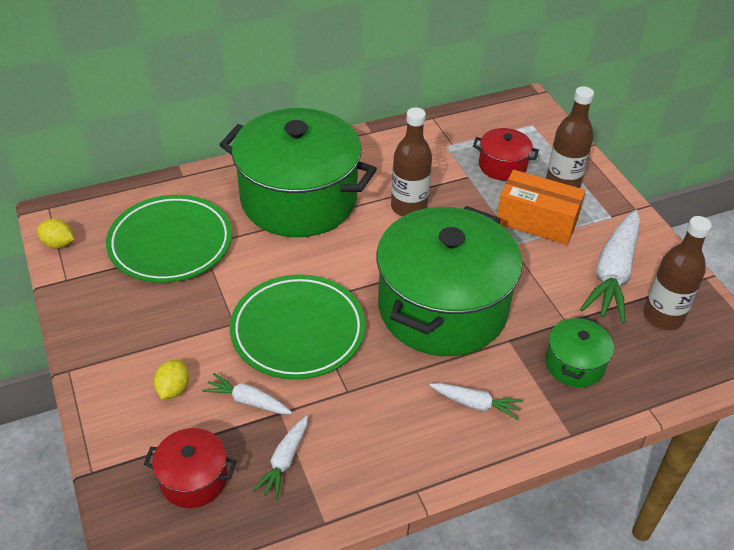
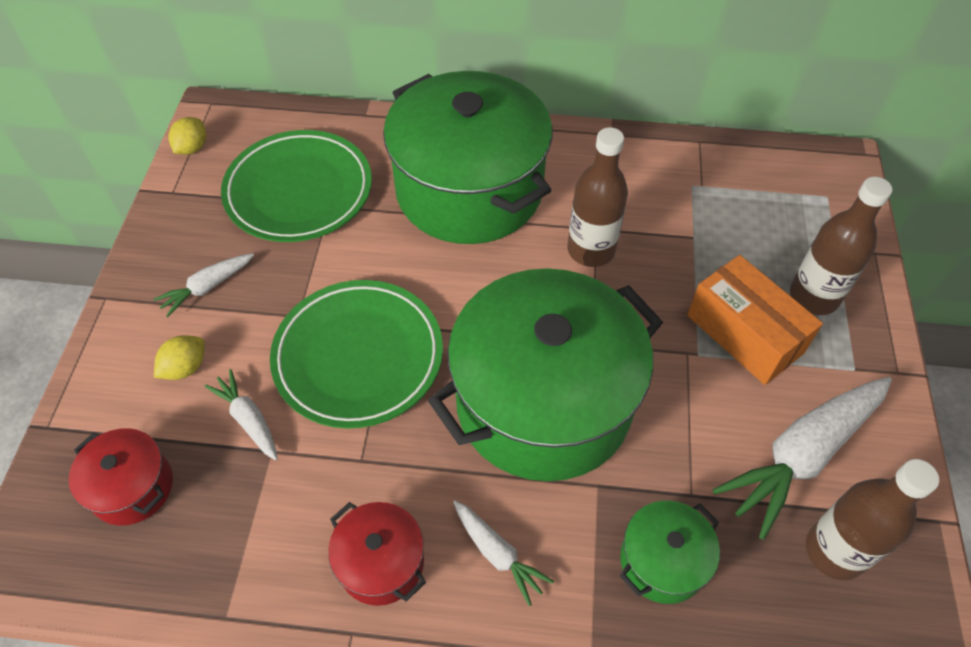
camera: 30 degrees right, 10 degrees up
yellow lemon [37,219,74,248] -> yellow lemon turned 60 degrees clockwise [168,117,206,155]
white carrot [253,416,308,500] -> white carrot moved to [153,253,254,317]
red pot [473,128,539,181] -> red pot moved to [328,502,426,606]

